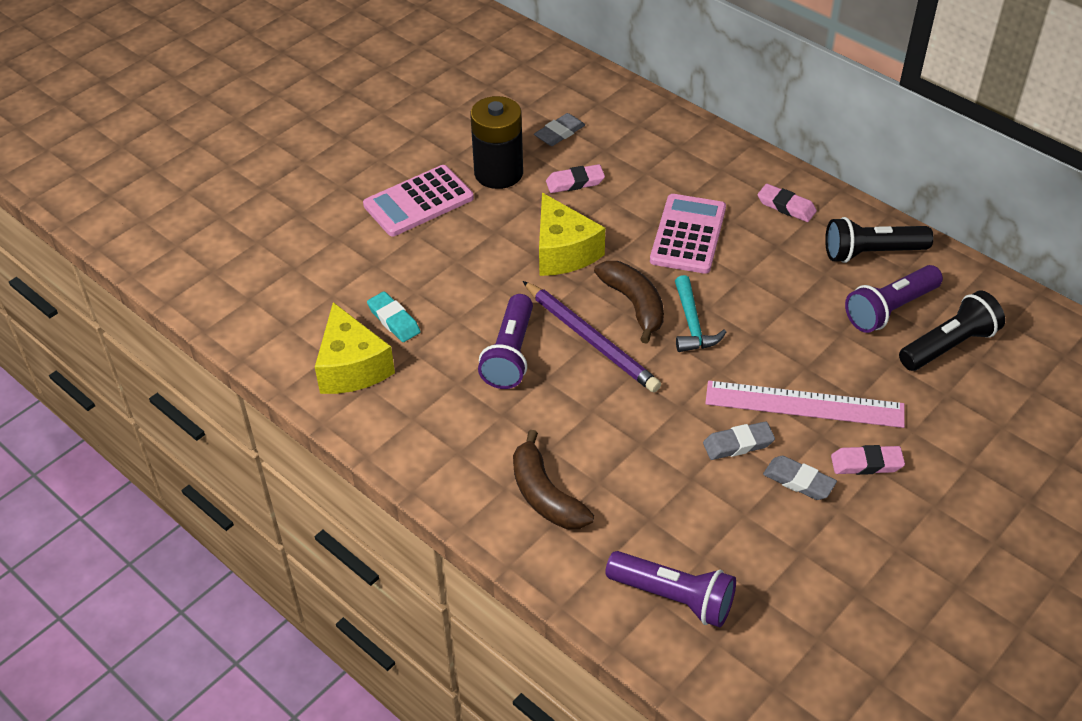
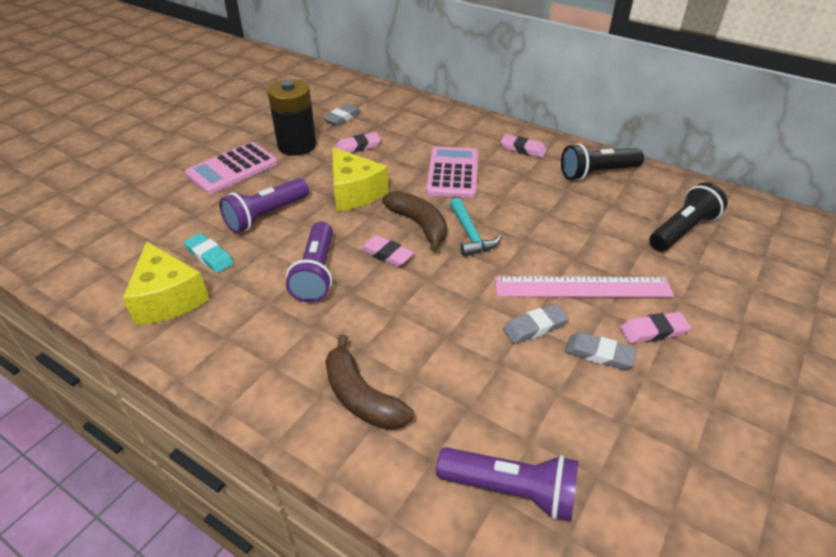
camera: 10 degrees left, 5 degrees down
purple pencil [523,281,661,393] -> pink eraser [360,235,414,267]
purple flashlight [845,265,943,333] -> purple flashlight moved to [219,178,309,233]

